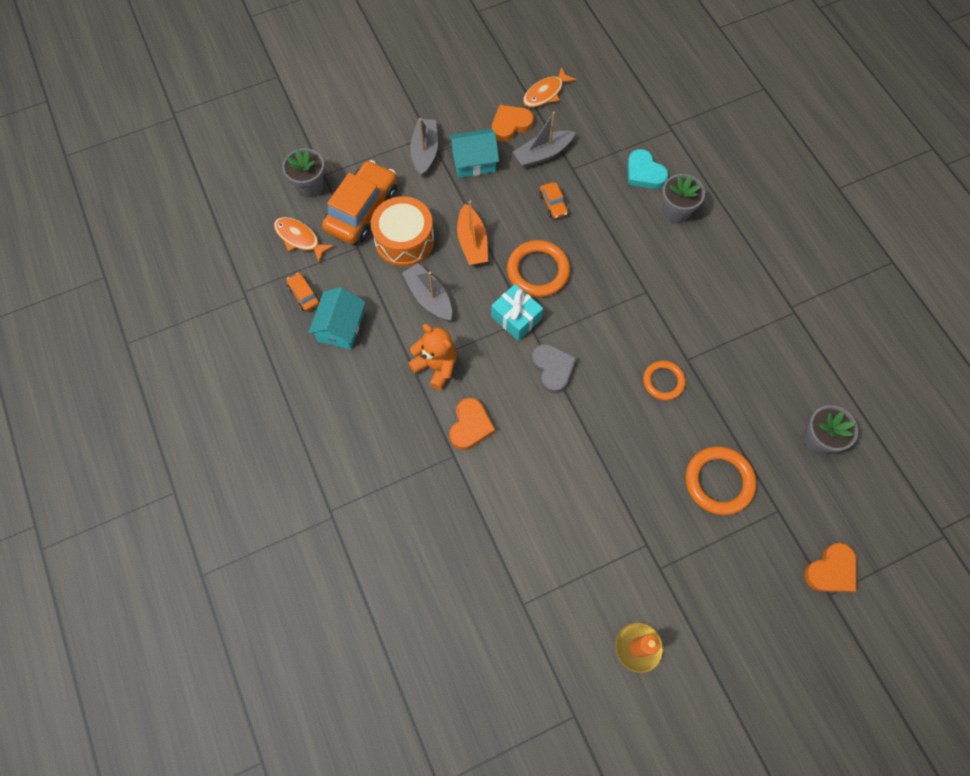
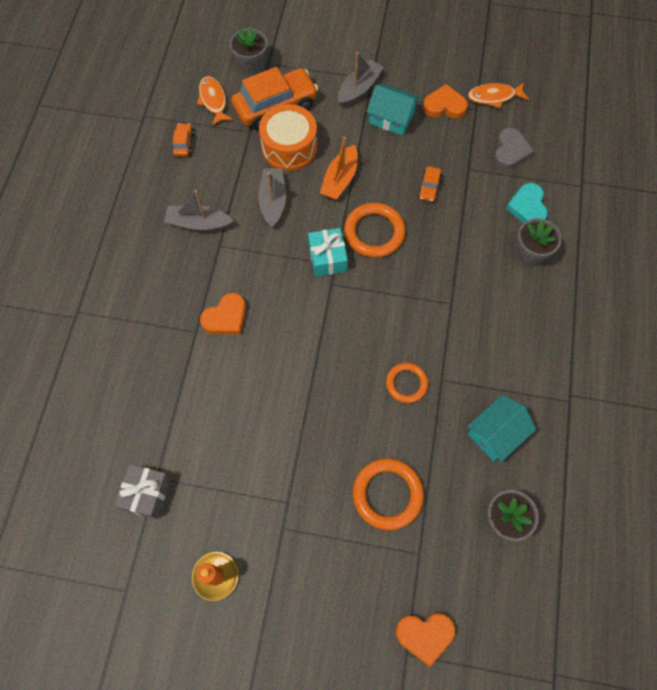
camera: 35 degrees right, 0 degrees up
turquoise house [308,287,365,350] -> turquoise house moved to [467,395,536,462]
orange teddy bear [408,324,457,390] -> none
grey boat [513,112,575,168] -> grey boat moved to [164,190,234,232]
grey heart [532,344,576,393] -> grey heart moved to [494,128,534,169]
none -> grey gift [115,464,171,519]

